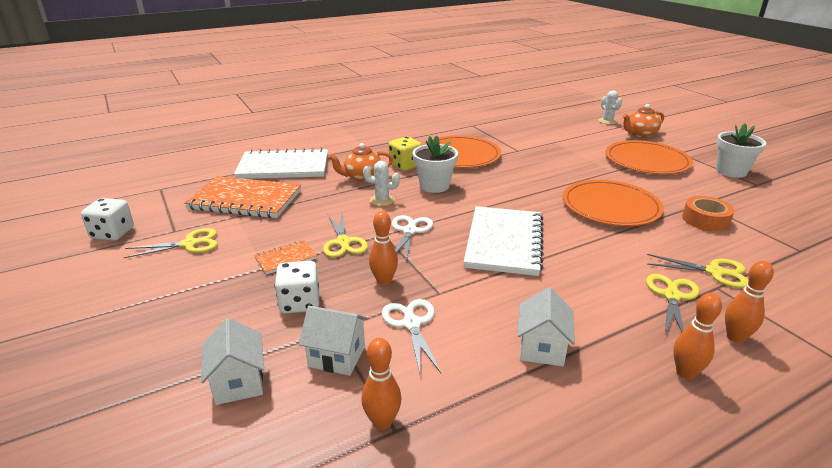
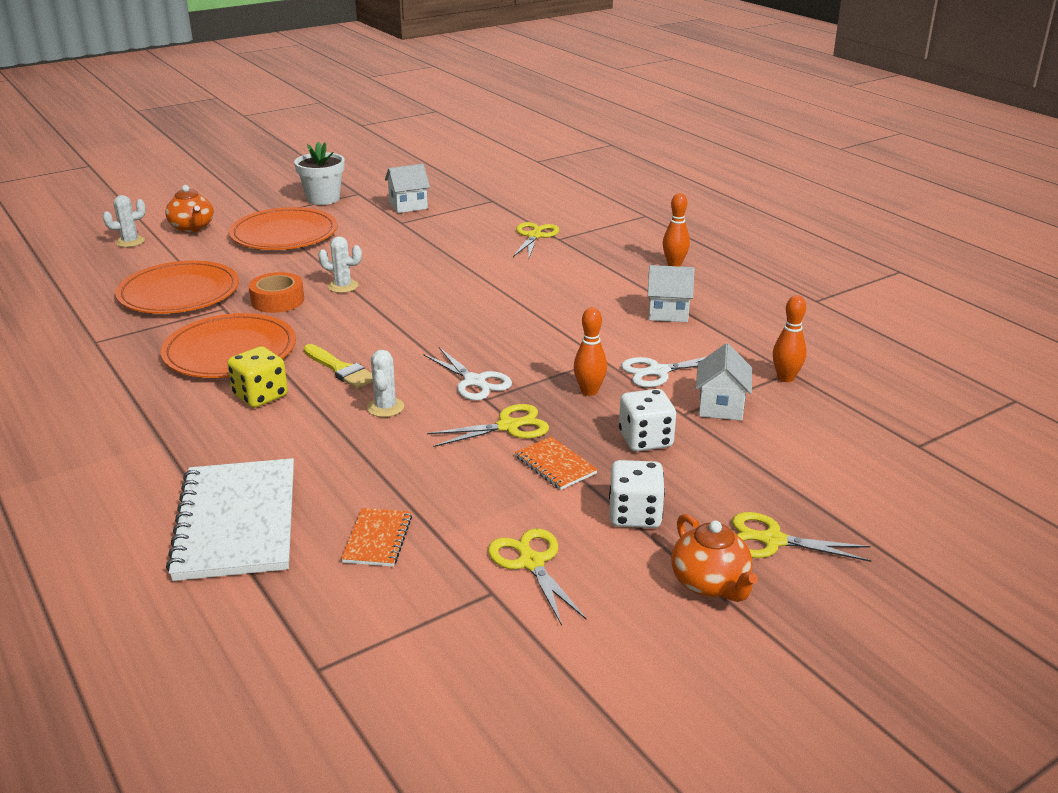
camera: 95 degrees left, 0 degrees up
white dice [81,198,134,241] -> white dice moved to [609,460,665,528]
orange notebook [184,176,301,218] -> orange notebook [341,508,412,567], size x0.47
white house [201,318,264,405] -> white house moved to [385,164,430,213]
orange teapot [328,143,393,182] -> orange teapot moved to [671,514,758,602]
white scissors [392,215,433,261] -> white scissors turned 135 degrees counterclockwise [423,347,512,400]
white flower pot [412,135,458,193] -> yellow brush [303,344,373,389]
white notebook [464,206,544,276] -> none
orange plate [563,180,664,226] -> orange plate moved to [115,260,239,314]
yellow scissors [646,274,700,334] -> yellow scissors moved to [732,512,871,562]
orange tape [682,196,735,231] -> orange tape moved to [249,272,304,313]
orange bowling pin [725,261,774,343] -> none
none -> white cactus [318,236,362,293]

